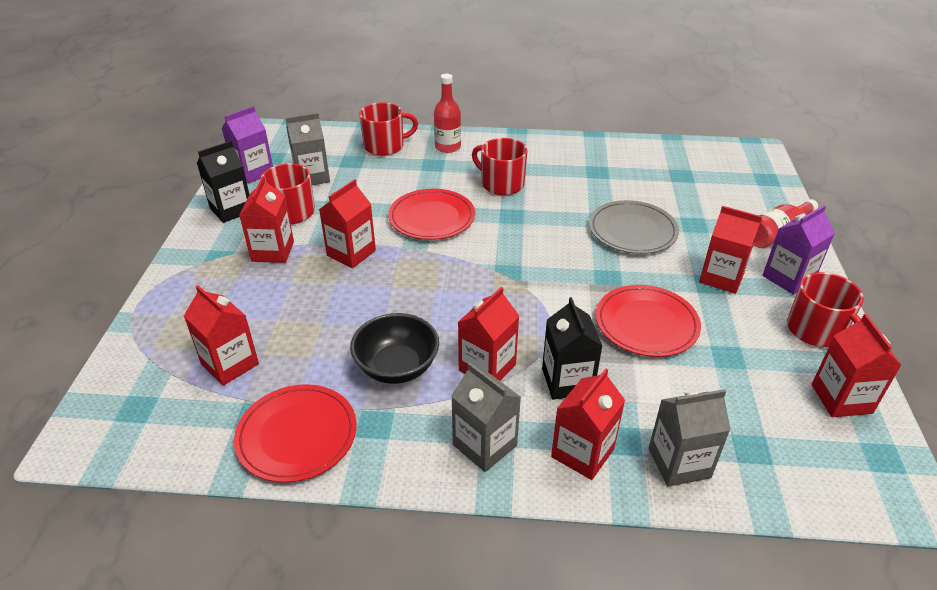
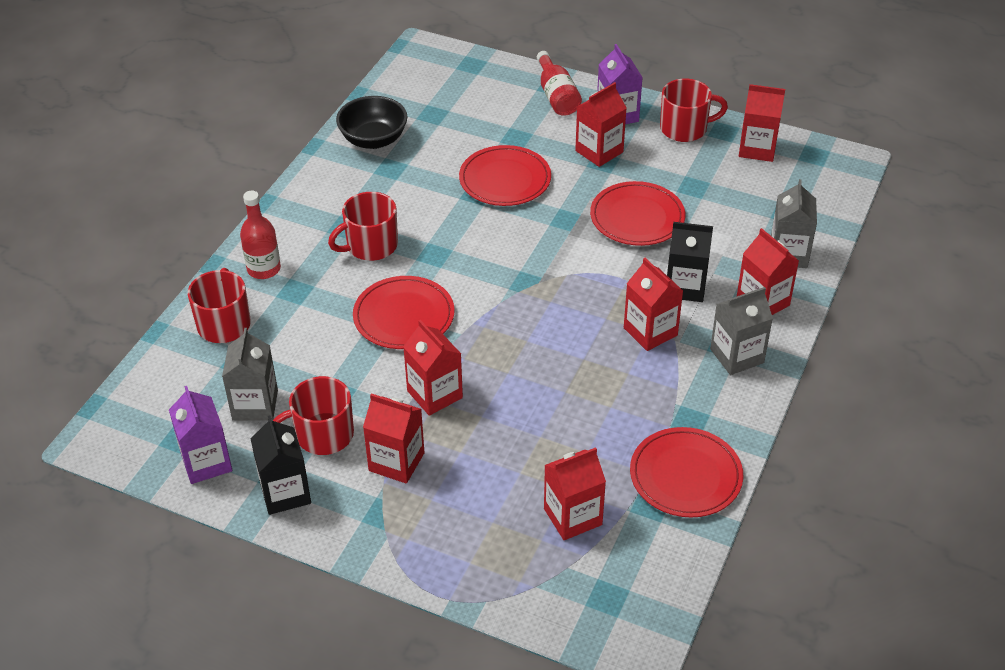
camera: 70 degrees left, 5 degrees up
black bowl [350,313,439,384] -> black bowl moved to [336,96,407,149]
grey plate [589,200,679,254] -> red plate [459,145,551,206]

